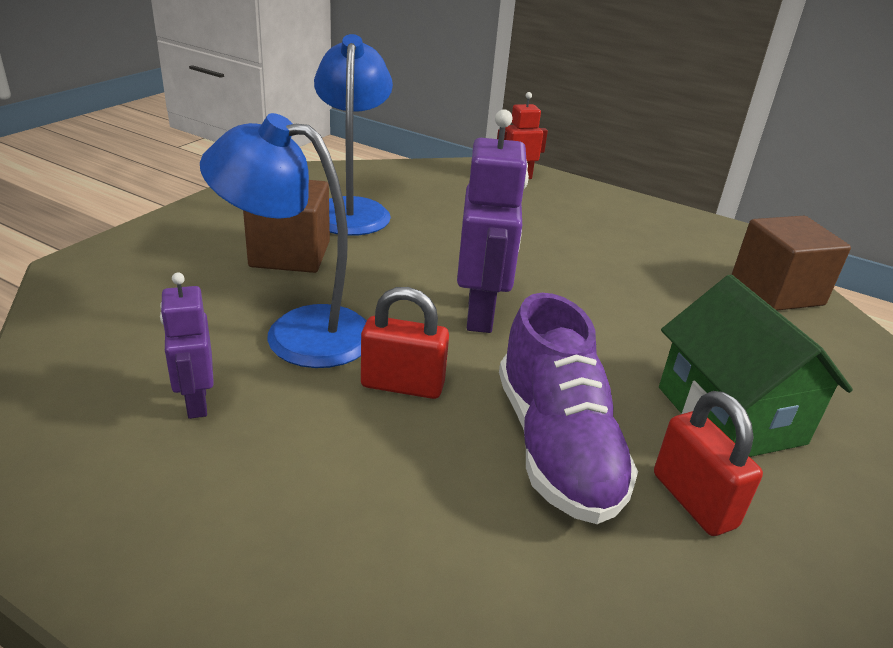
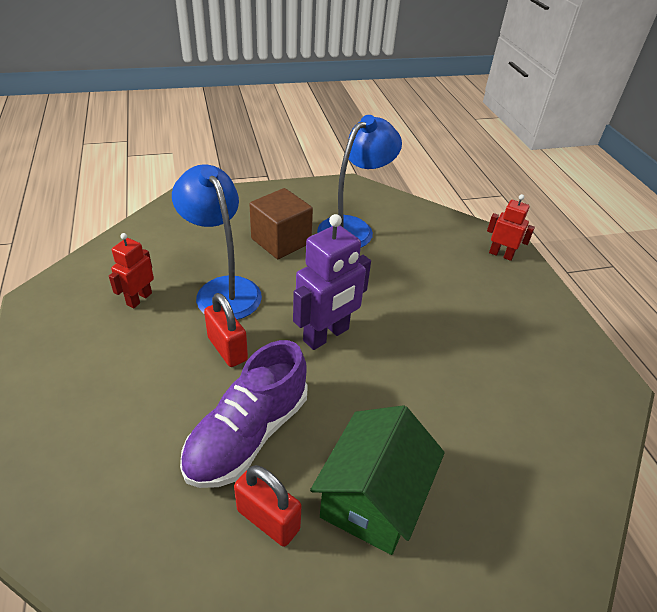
camera: 45 degrees right, 10 degrees up
purple robot [160,273,214,419] -> red robot [109,233,154,308]
red padlock [654,391,763,536] -> red padlock turned 75 degrees counterclockwise [234,465,302,547]
brown cube [731,216,851,311] -> none

